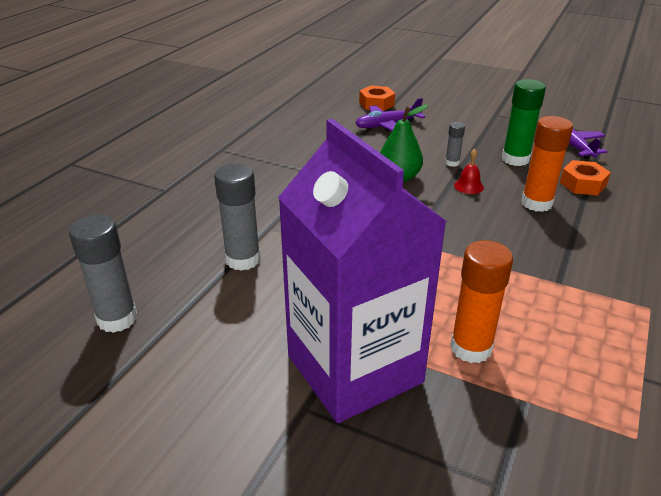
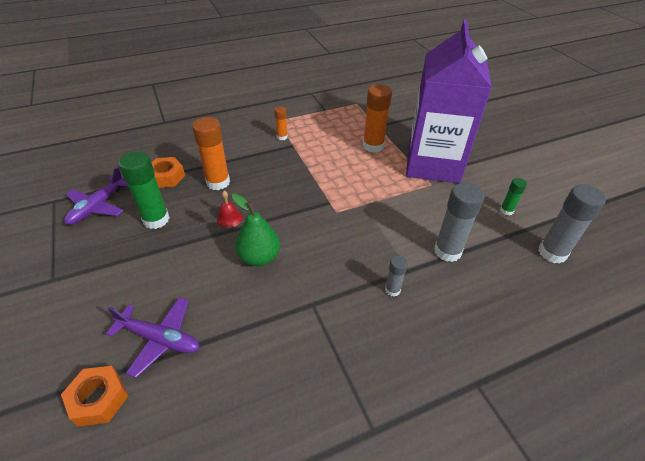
camera: 140 degrees left, 10 degrees up
grey glue stick [445,122,465,167] -> grey glue stick moved to [385,255,408,296]
none -> orange glue stick [274,106,288,140]
none -> green glue stick [500,178,527,215]

